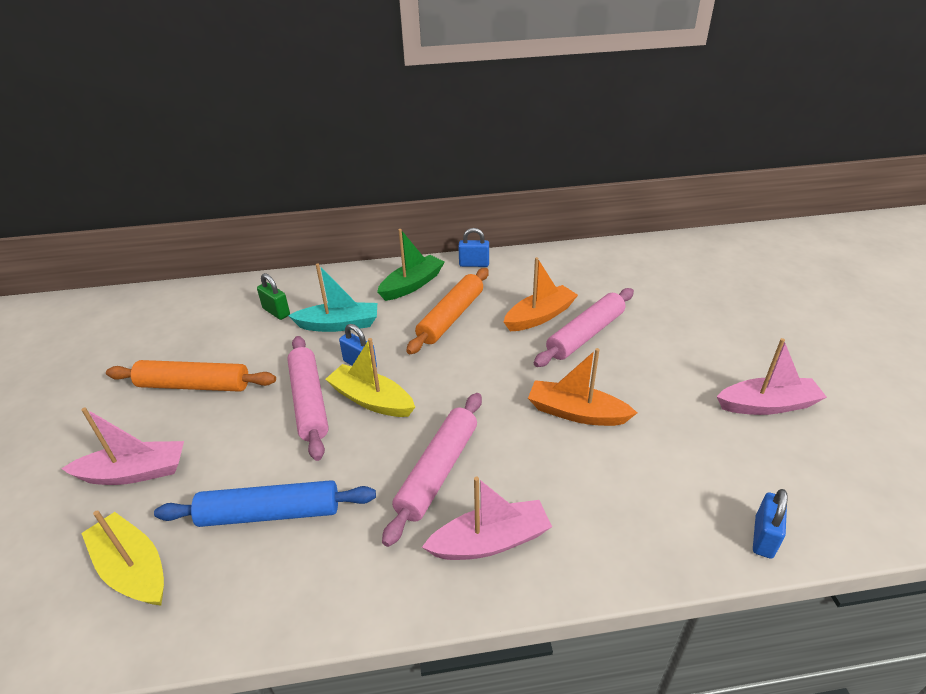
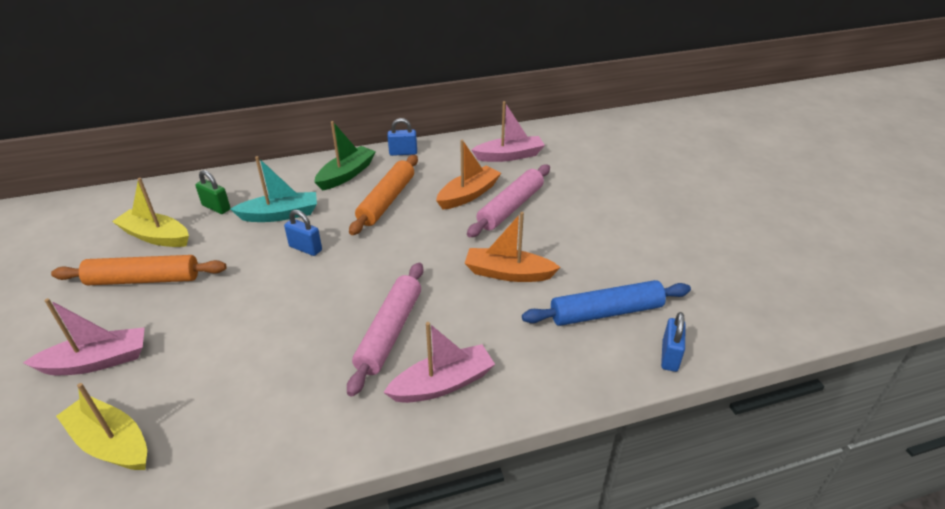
camera: 10 degrees left, 0 degrees up
blue rolling pin [154,480,376,527] -> blue rolling pin moved to [522,280,691,326]
pink rolling pin [287,336,329,461] -> none
yellow boat [325,338,415,417] -> yellow boat moved to [112,178,189,247]
pink boat [717,338,827,415] -> pink boat moved to [471,101,545,162]

